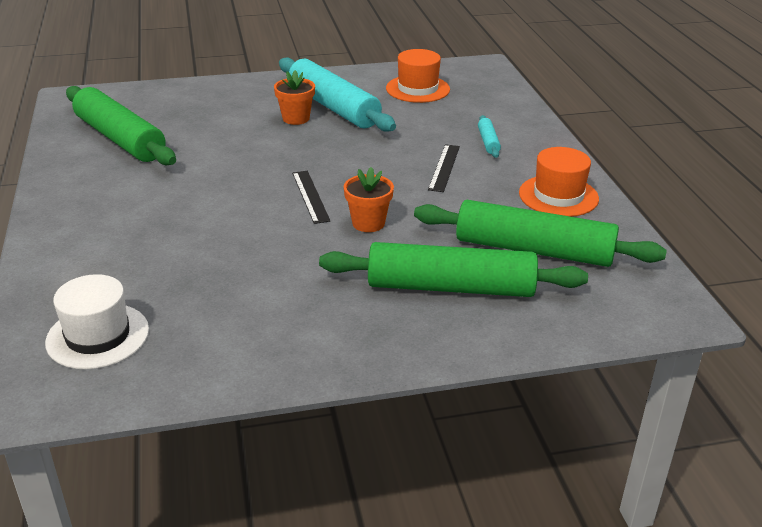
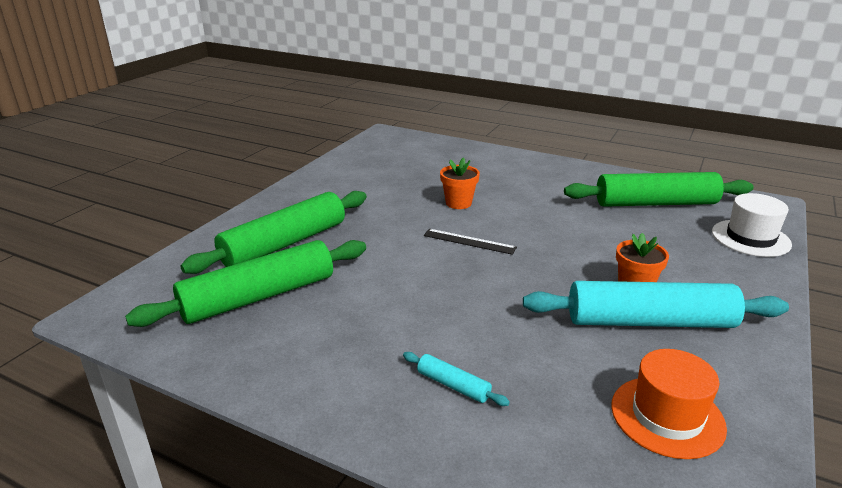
camera: 130 degrees right, 5 degrees down
white hat [45,274,149,369] -> white hat moved to [712,193,792,257]
orange flower pot [344,167,394,232] -> orange flower pot moved to [440,157,480,209]
black ruler [428,144,460,192] -> none
orange hat [519,147,599,217] -> none

